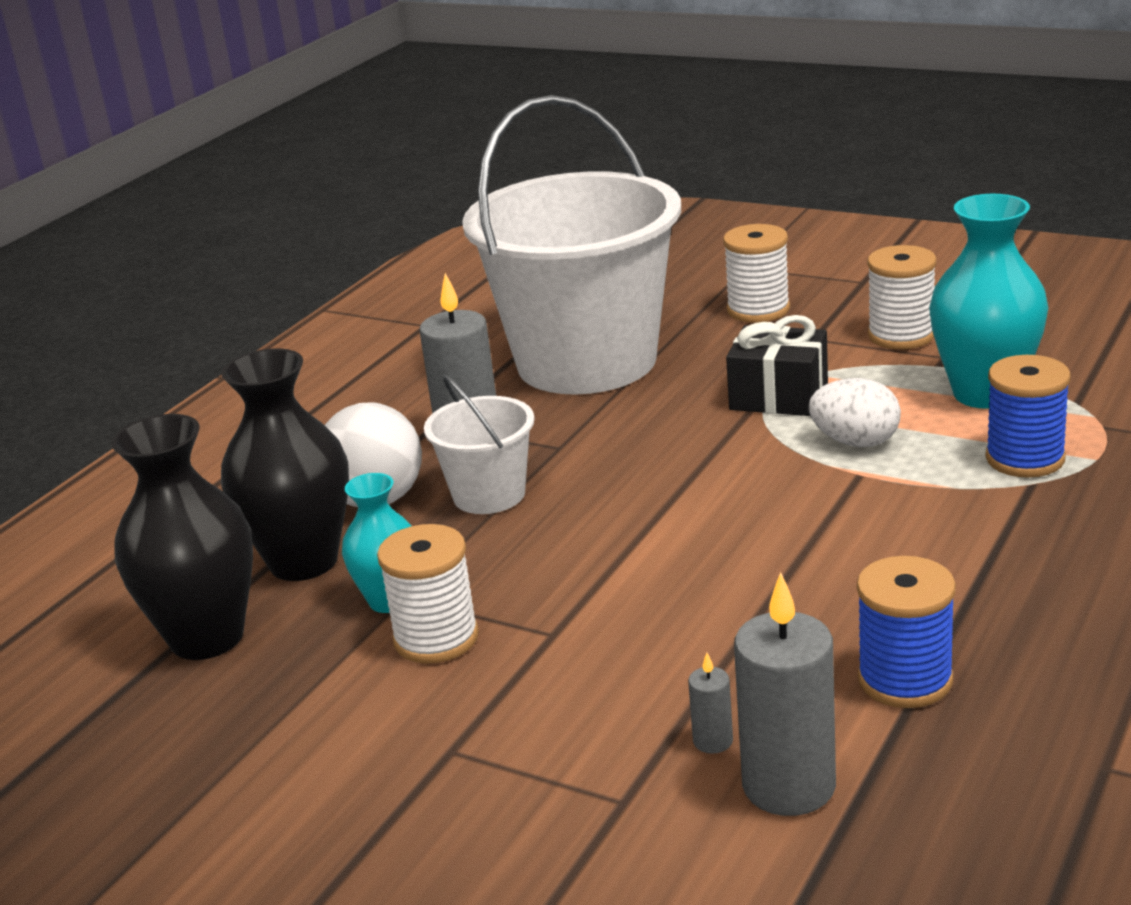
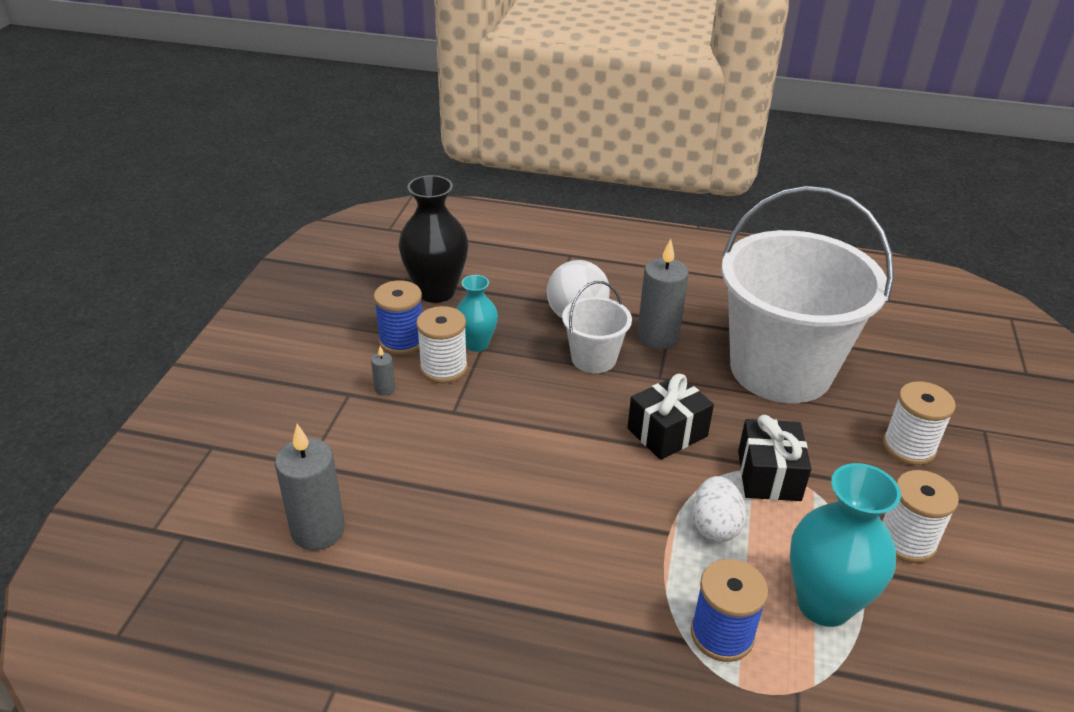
camera: 70 degrees right, 10 degrees up
black vase [221,349,349,581] -> none
grey candle [688,653,733,754] -> grey candle moved to [371,346,395,396]
blue spool [857,556,956,708] -> blue spool moved to [374,280,422,355]
none -> black gift [627,374,714,460]

